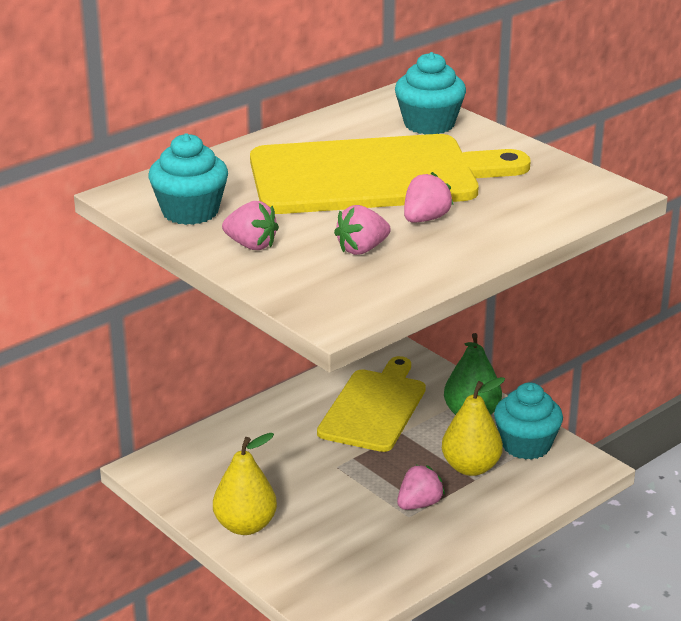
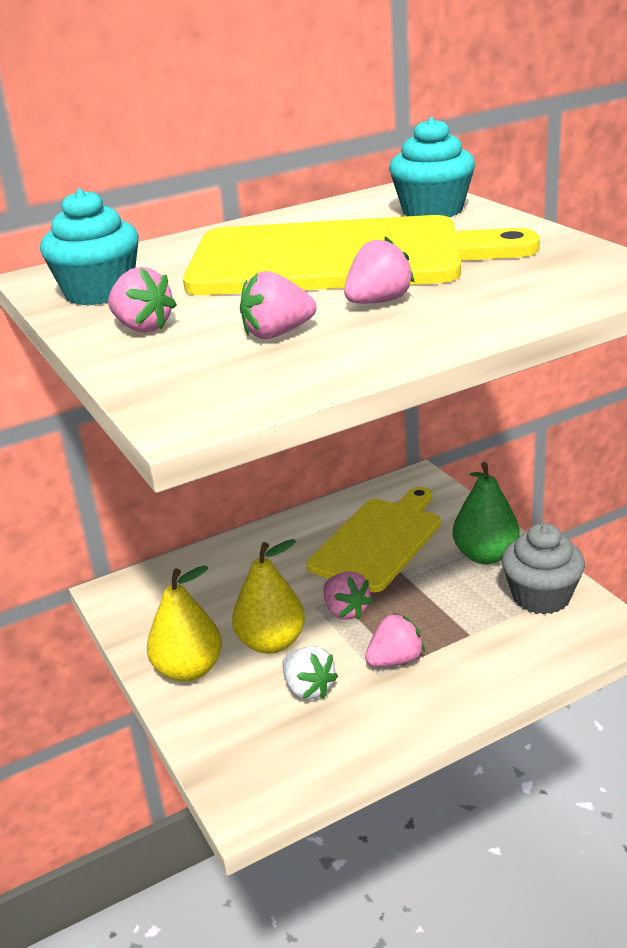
camera: 15 degrees right, 0 degrees up
yellow pear [442,377,505,476] -> yellow pear moved to [232,539,305,654]
turquoise cupcake [494,382,563,460] -> grey cupcake [502,523,585,615]
none -> white strawberry [282,646,338,700]
none -> pink strawberry [323,572,373,620]

